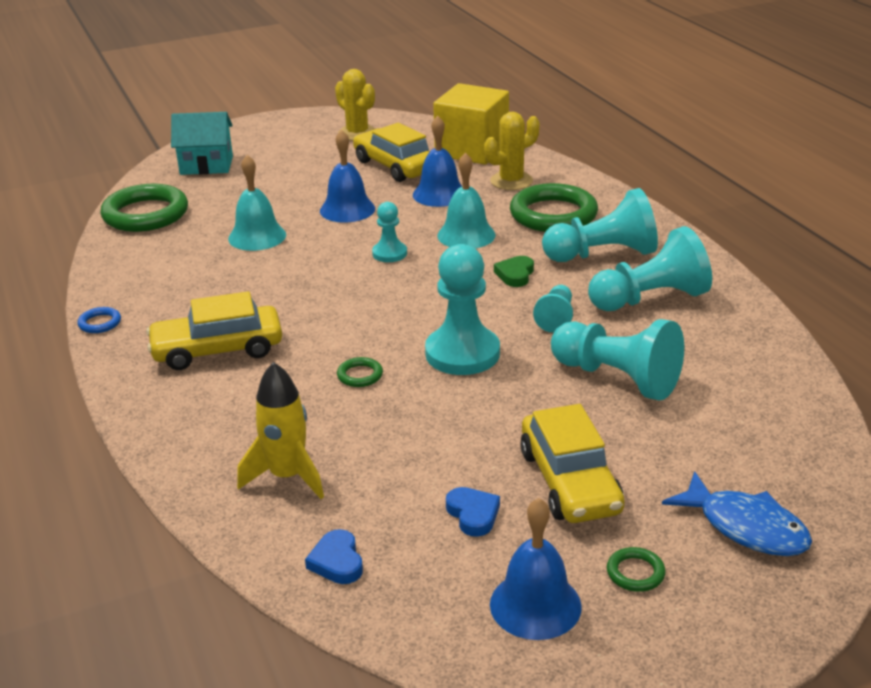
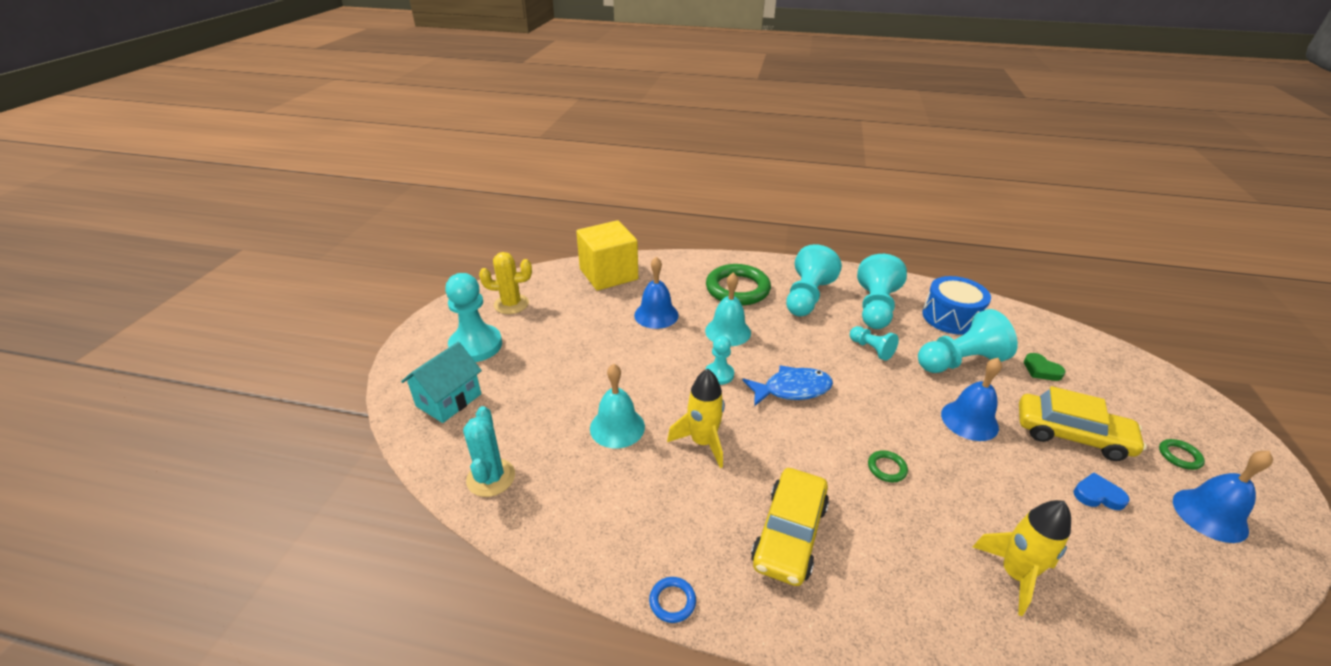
camera: 55 degrees left, 5 degrees up
green ring [100,184,188,232] -> turquoise cactus [463,406,515,497]
blue heart [305,529,363,584] -> none
blue bell [320,130,375,223] -> blue bell moved to [941,358,1002,441]
yellow car [353,123,430,182] -> none
turquoise pawn [425,244,500,375] -> turquoise pawn moved to [445,273,502,362]
yellow cactus [484,112,539,190] -> none
green heart [494,256,534,287] -> green heart moved to [1024,353,1066,381]
blue fish [662,471,812,556] -> blue fish moved to [742,365,833,406]
none -> yellow rocket [667,369,725,468]
none -> blue drum [922,276,991,335]

